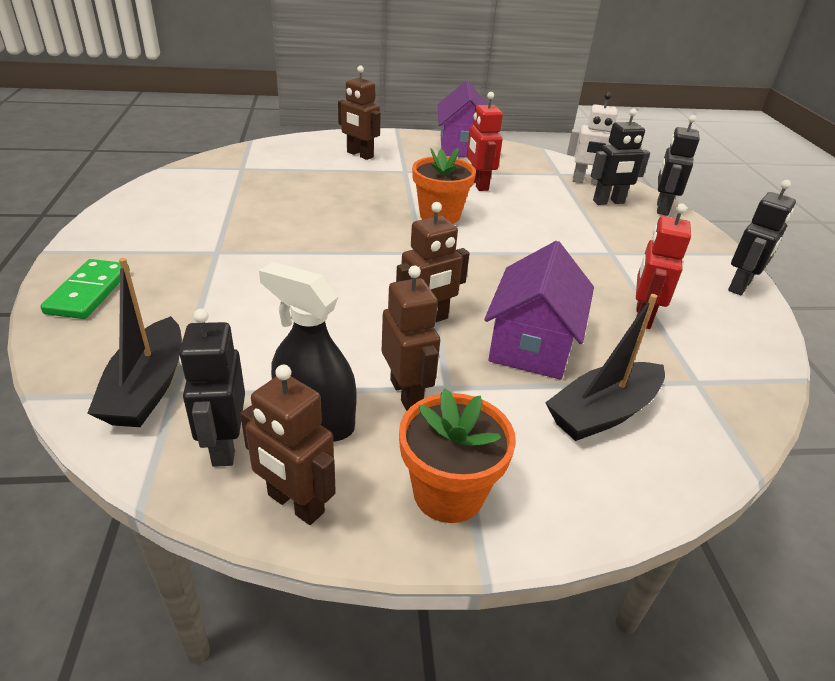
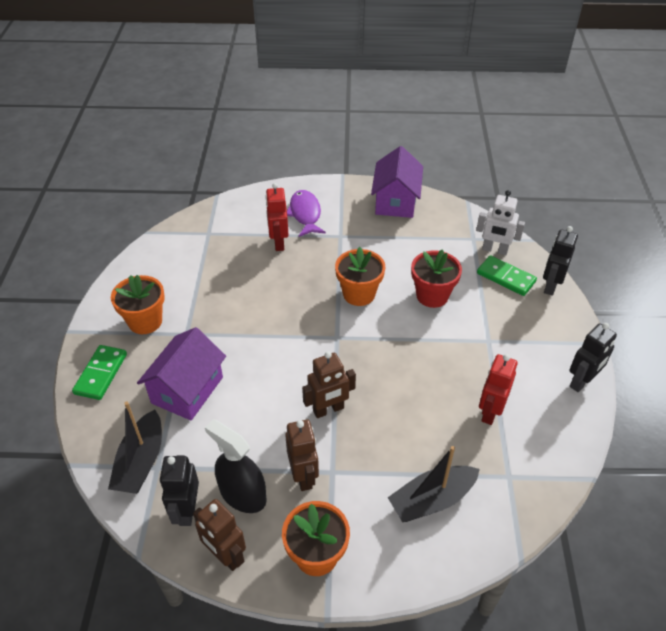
camera: 10 degrees right, 10 degrees up
brown robot [338,66,381,160] -> purple fish [287,190,326,237]
red robot [467,92,503,191] -> red robot moved to [265,183,289,251]
purple house [484,241,594,380] -> purple house moved to [137,327,226,420]
black robot [591,109,650,205] -> green domino [477,255,537,296]
none -> orange flower pot [111,275,165,334]
none -> red flower pot [411,249,462,308]

